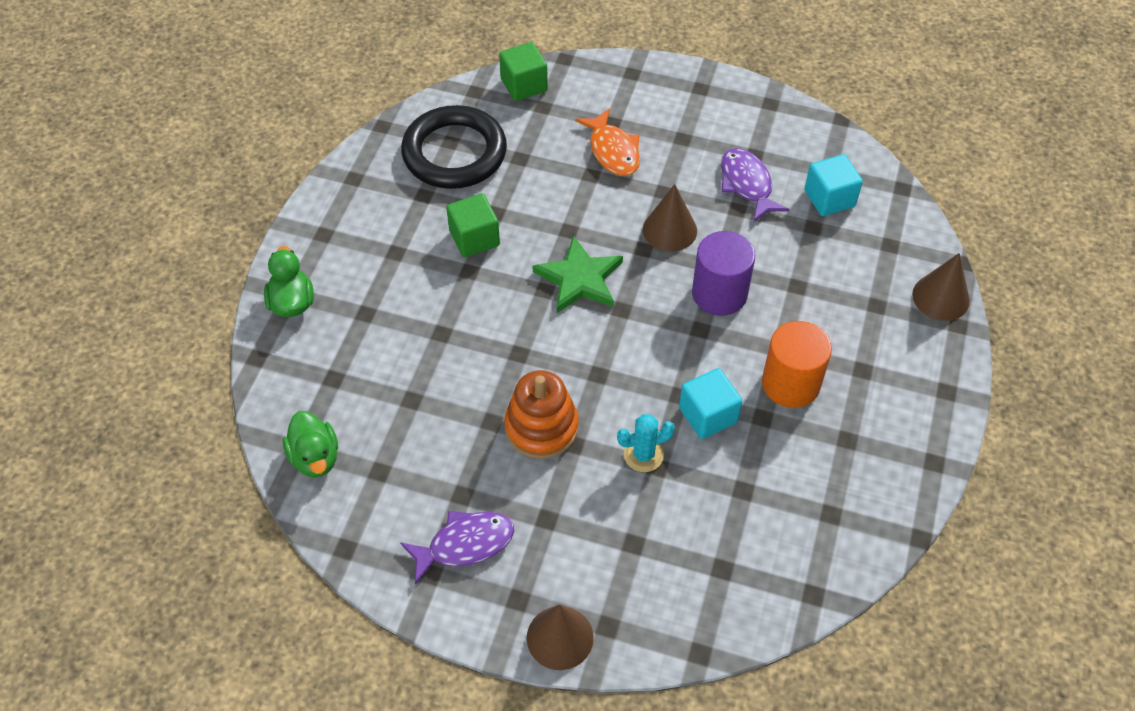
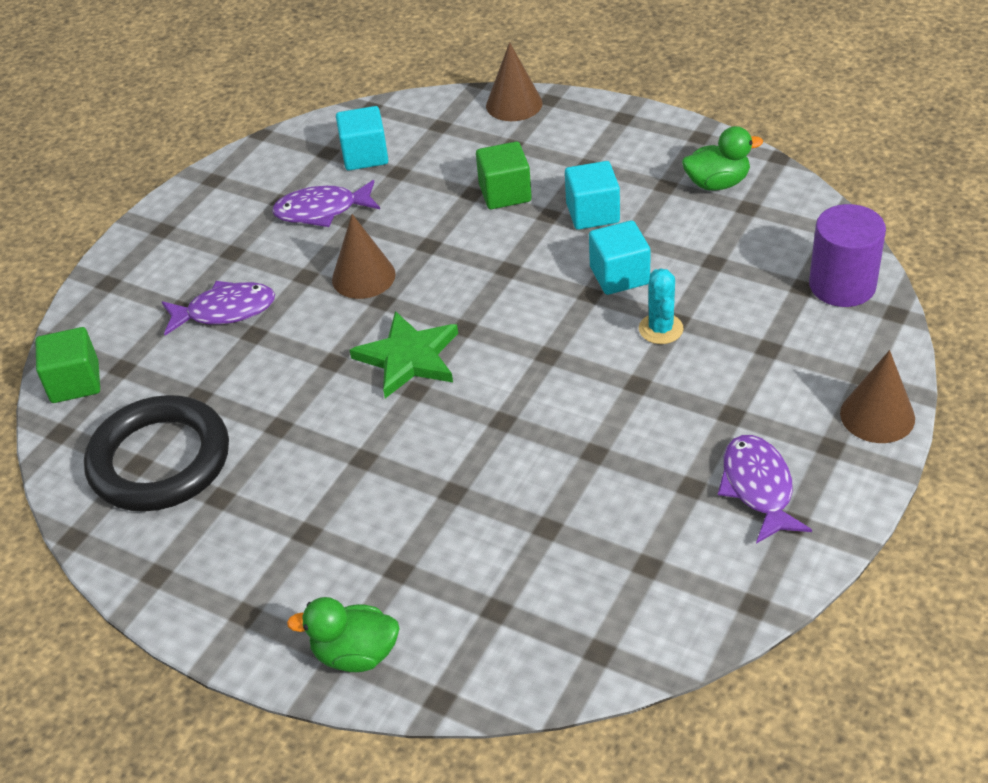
camera: 75 degrees left, 10 degrees down
green duck [283,411,338,478] -> green duck moved to [682,126,763,191]
green cube [446,193,500,257] -> green cube moved to [476,141,532,209]
orange stacking toy [504,370,579,459] -> none
orange fish [575,108,640,176] -> purple fish [162,281,275,336]
purple cylinder [692,231,755,316] -> purple cylinder moved to [809,204,886,307]
orange cylinder [762,321,832,408] -> turquoise cube [565,161,620,230]

